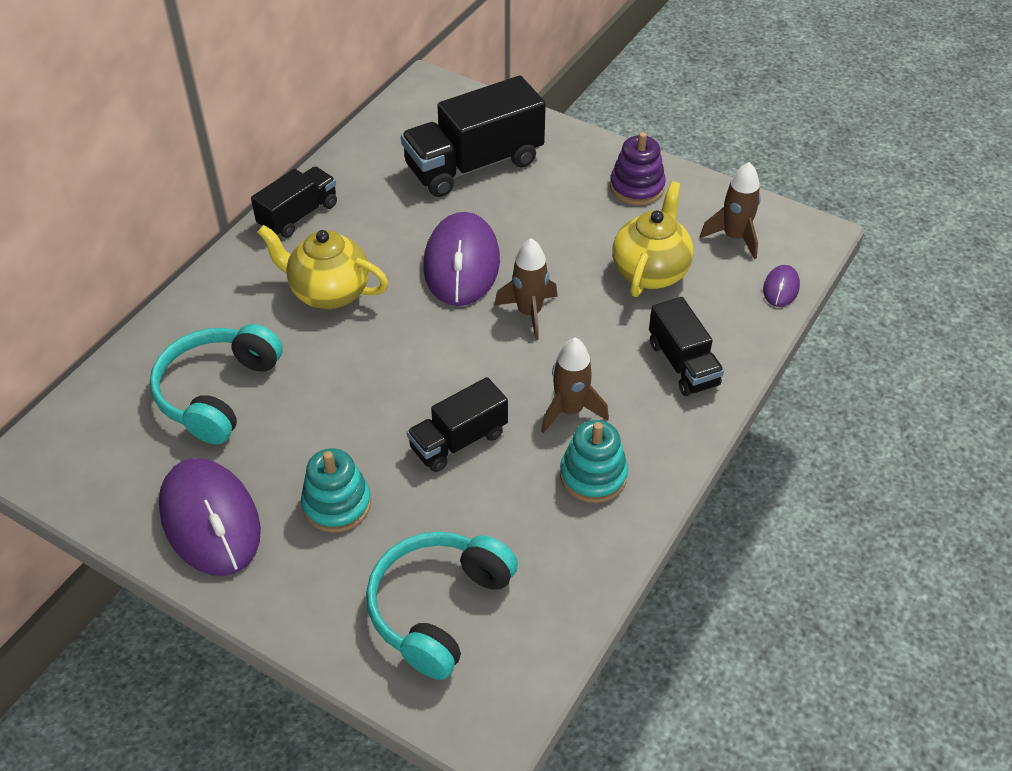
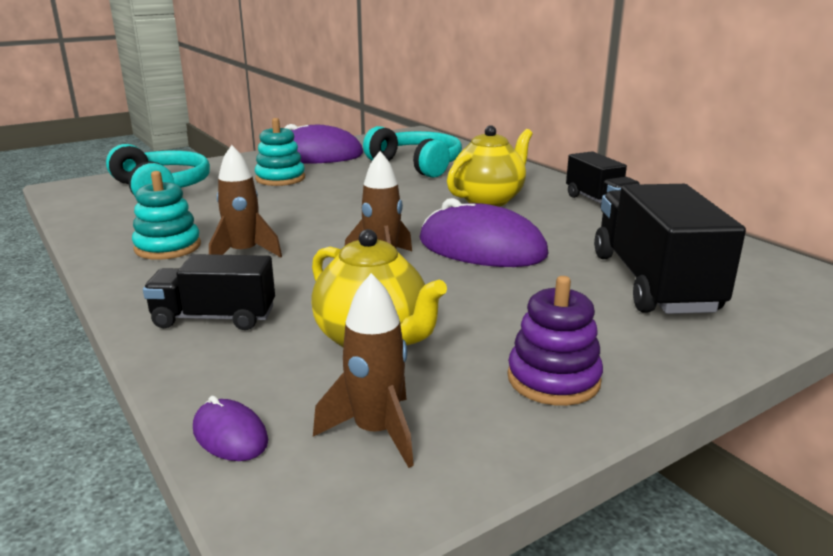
camera: 115 degrees right, 25 degrees down
black truck [407,377,508,472] -> none

